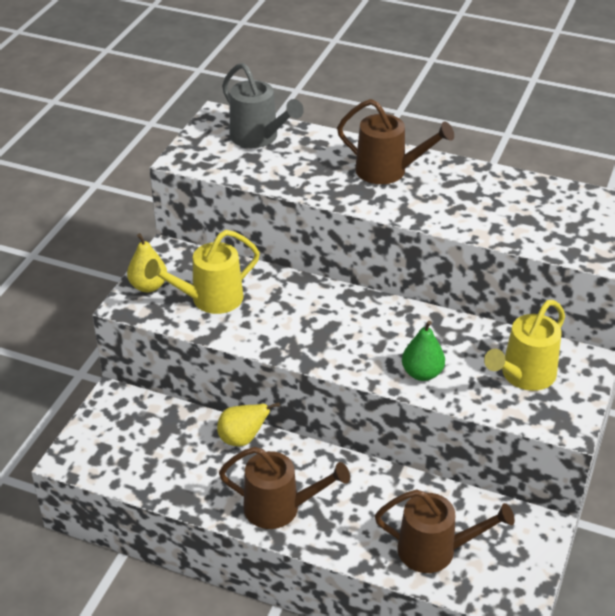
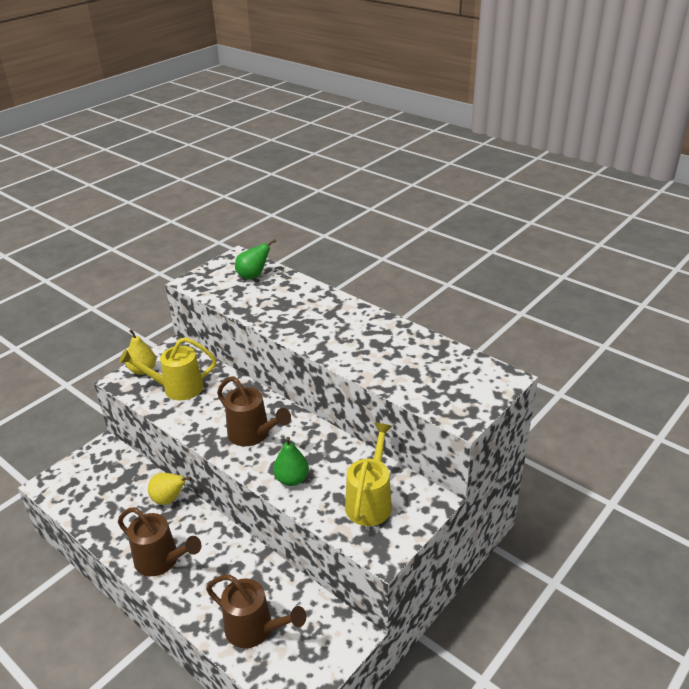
camera: 20 degrees right, 5 degrees down
grey watering can [222,63,304,148] -> green pear [235,239,276,279]
brown watering can [337,99,454,184] -> brown watering can moved to [217,376,291,446]
yellow watering can [484,300,565,391] -> yellow watering can turned 135 degrees clockwise [345,423,392,526]

